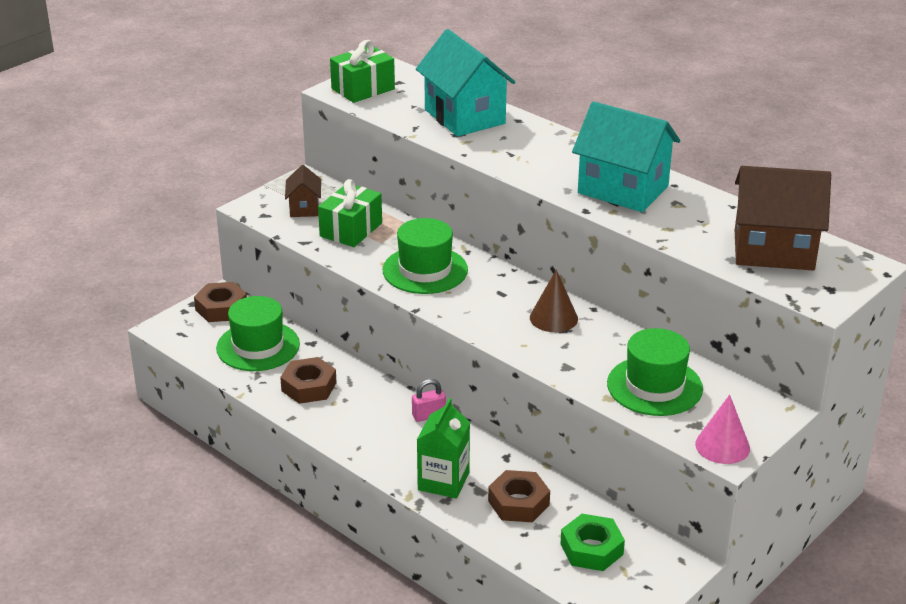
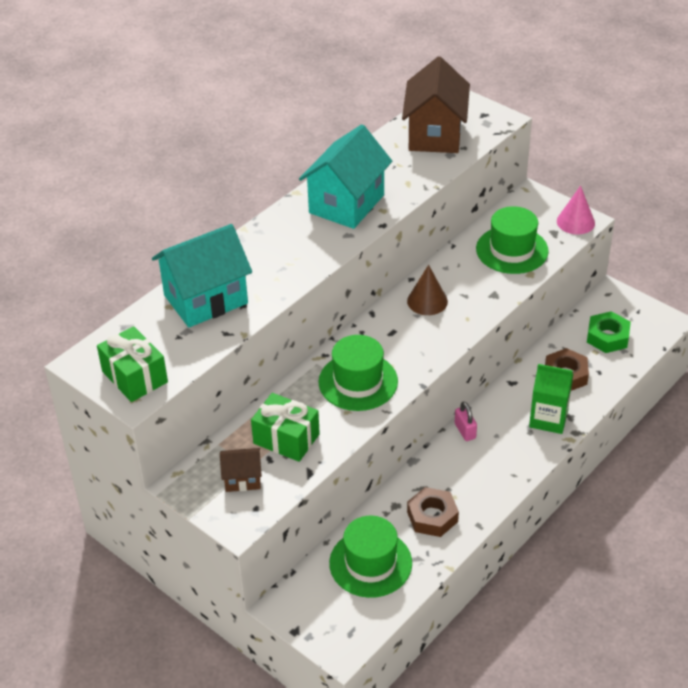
camera: 90 degrees left, 10 degrees up
brown nut [194,282,247,322] -> none

